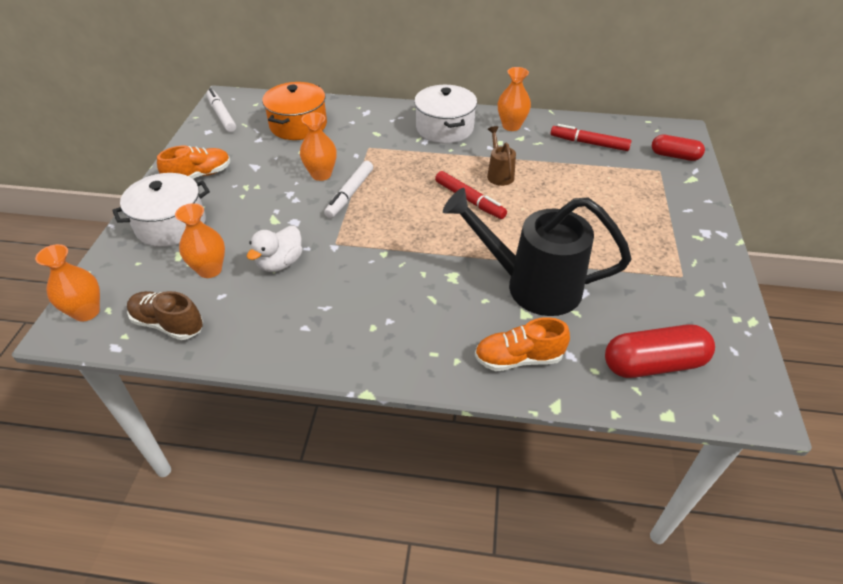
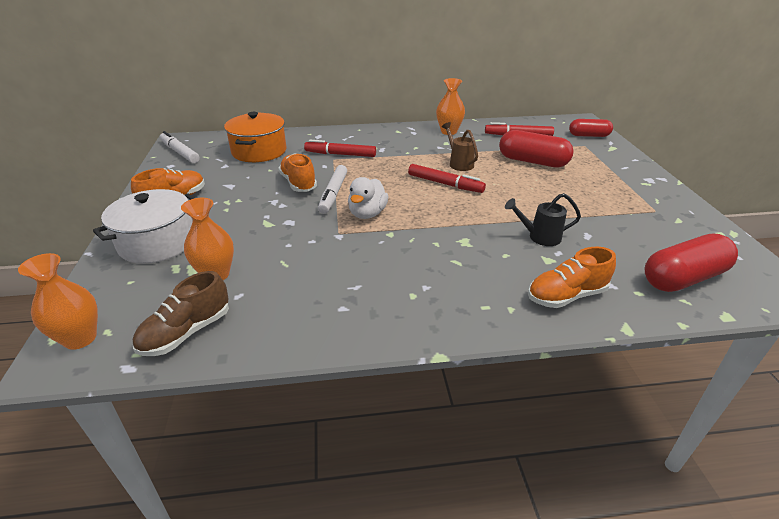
camera: 15 degrees left, 10 degrees down
brown shoe [127,291,203,340] -> brown shoe turned 60 degrees counterclockwise [133,271,229,356]
white duck [247,226,303,272] -> white duck moved to [348,177,389,219]
orange vase [300,112,337,181] -> orange shoe [278,153,317,192]
white pot [414,85,477,143] -> none
black watering can [443,188,631,316] -> black watering can [505,193,581,246], size x0.45
none -> red marker [304,140,376,157]
none -> red capsule [499,130,573,168]

